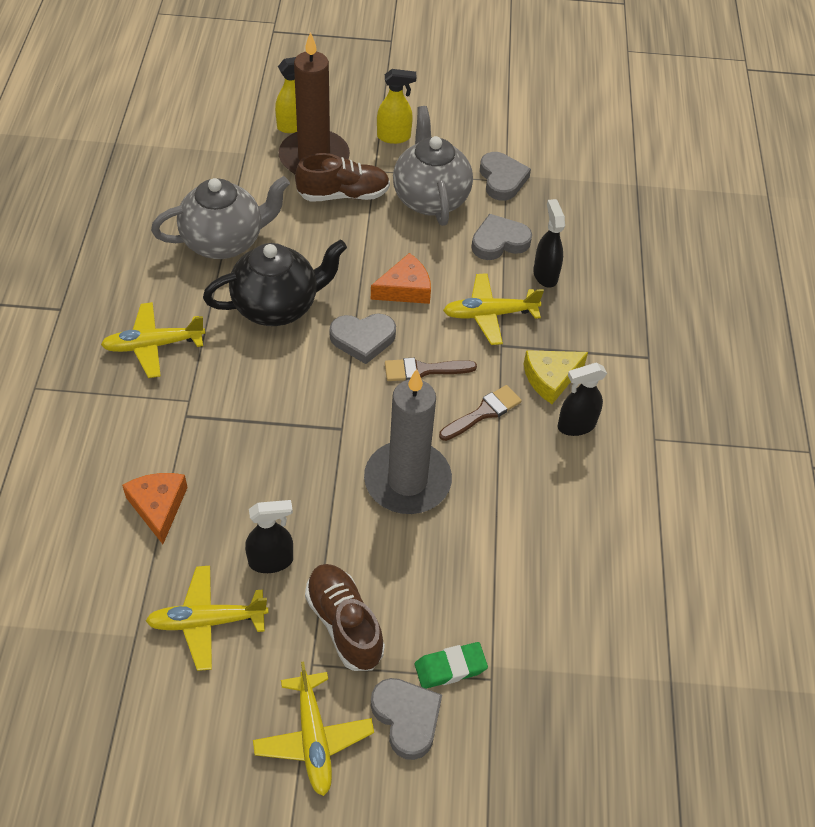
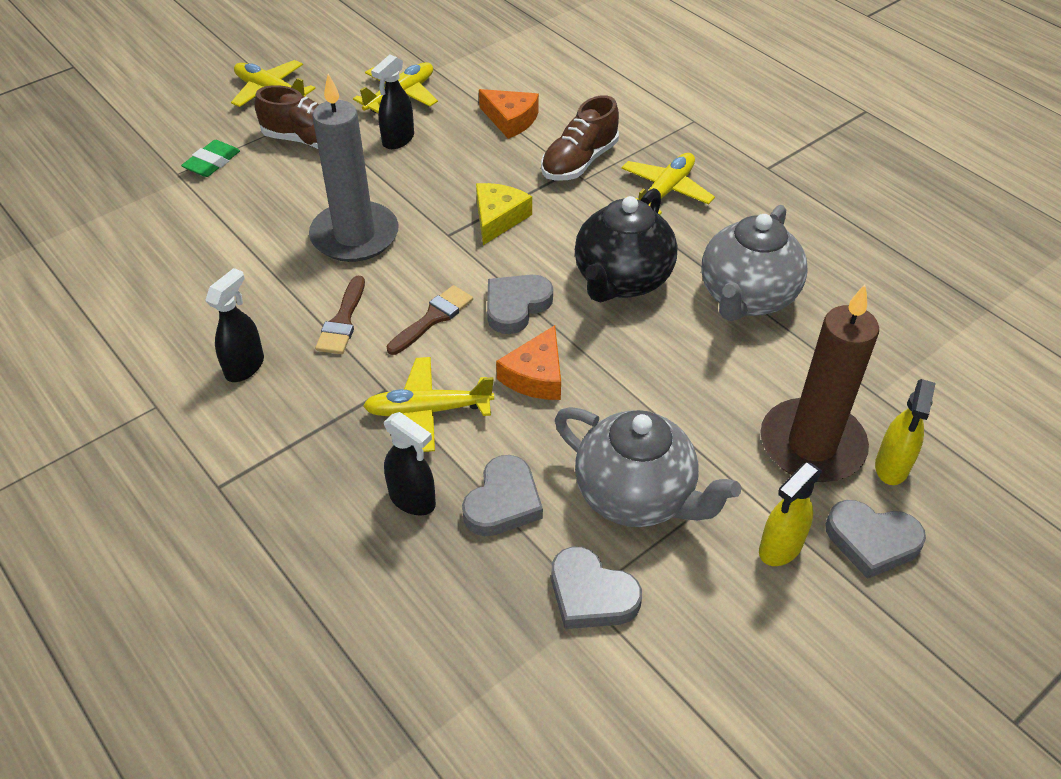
camera: 140 degrees right, 5 degrees down
brown shoe [295,153,390,202] -> brown shoe moved to [541,95,619,180]
grey heart [371,678,442,760] -> grey heart moved to [825,500,926,579]
yellow plane [443,273,544,345] -> yellow plane turned 135 degrees counterclockwise [363,357,494,452]
yellow cheese [524,350,588,404] -> yellow cheese moved to [476,183,532,245]

